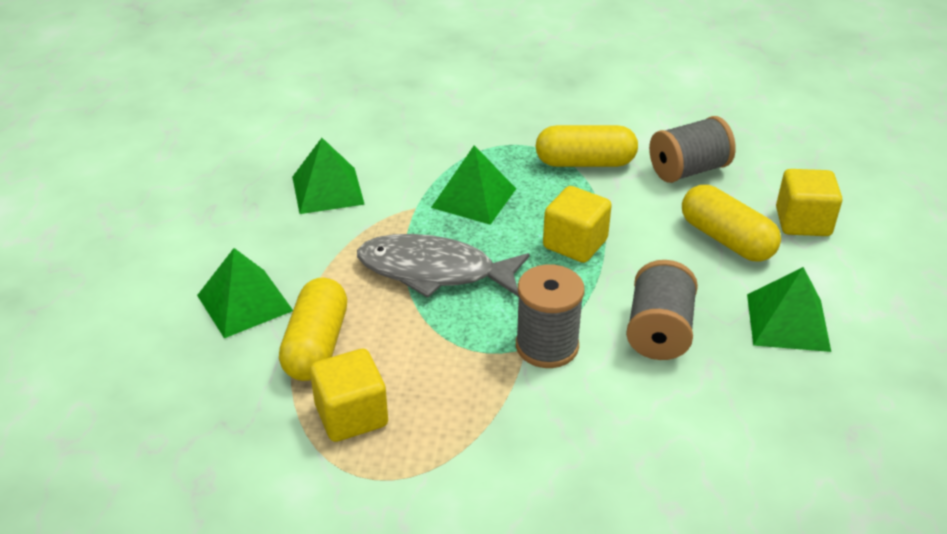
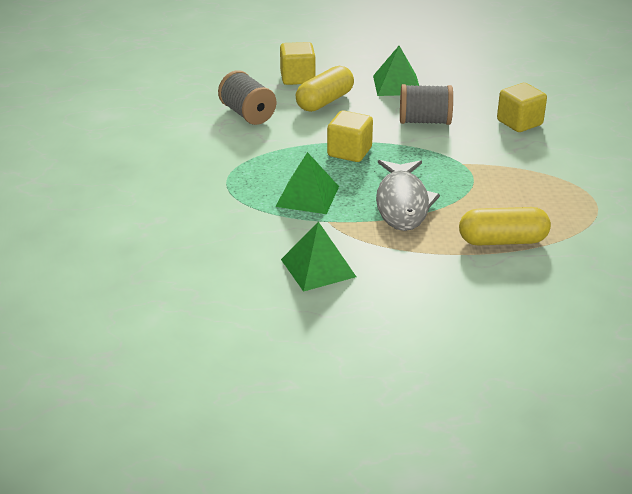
camera: 100 degrees left, 5 degrees down
green pyramid [197,248,293,338] -> none
yellow cube [310,349,388,442] -> yellow cube moved to [497,83,547,132]
grey spool [516,264,585,368] -> none
yellow capsule [536,125,638,167] -> none

